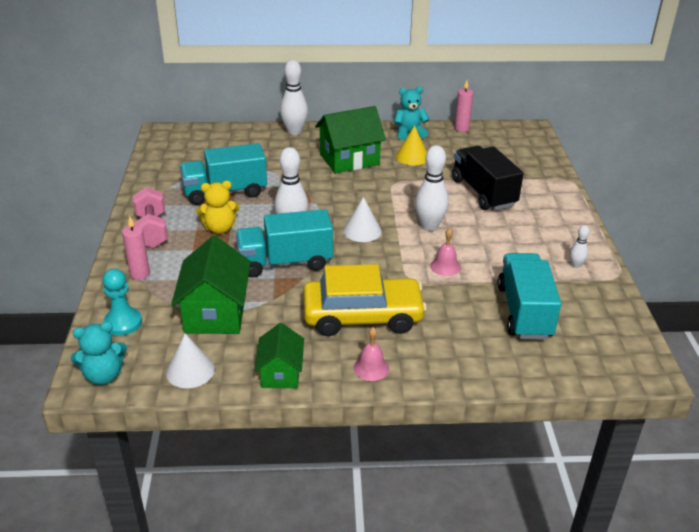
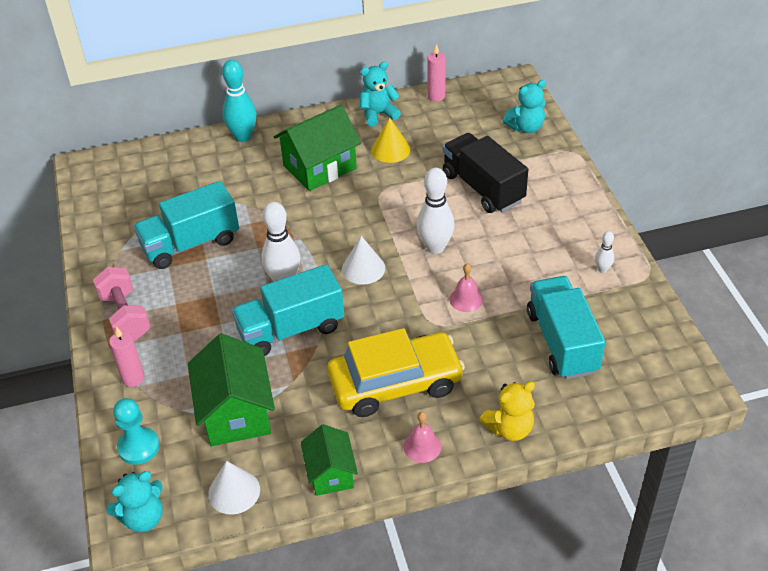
camera: 10 degrees left, 10 degrees up
yellow teddy bear [196,181,239,234] -> yellow teddy bear moved to [480,382,535,441]
white bowling pin [280,60,308,135] -> turquoise bowling pin [222,60,257,142]
none -> turquoise teddy bear [503,80,546,133]

